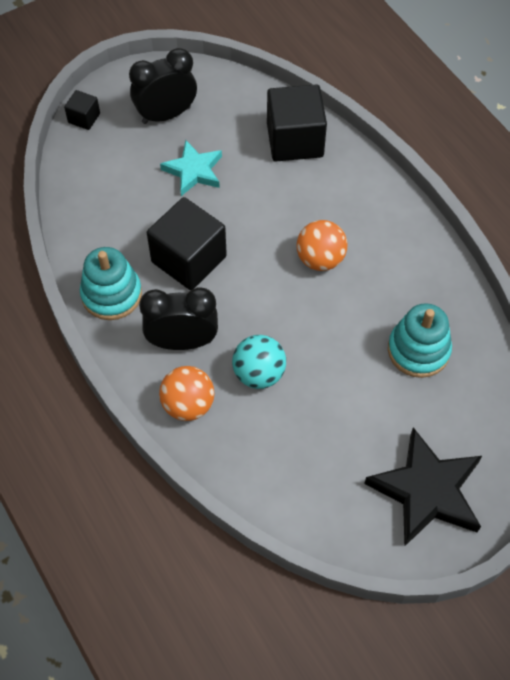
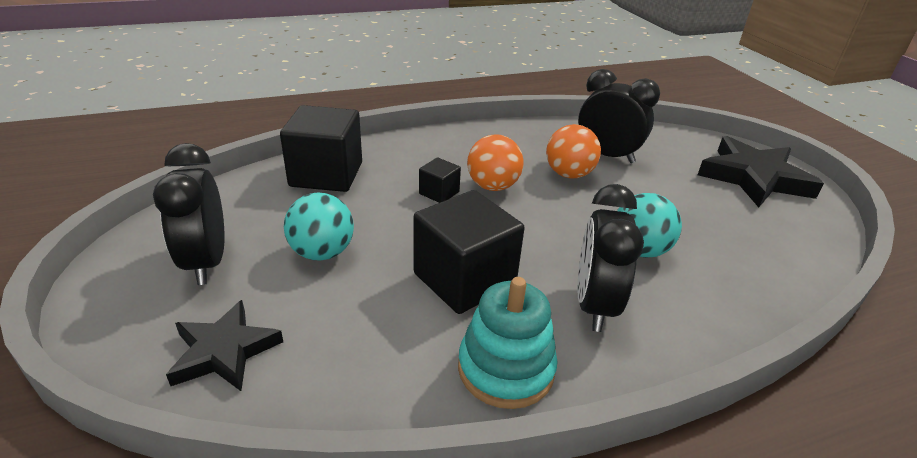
camera: 80 degrees left, 25 degrees down
black cube [64,90,100,130] -> black cube moved to [419,157,461,203]
orange ball [159,366,214,421] -> orange ball moved to [546,124,601,178]
turquoise star [160,140,222,196] -> turquoise ball [284,192,354,260]
turquoise stacking toy [388,303,452,378] -> black clock [578,69,660,163]
none -> black star [166,300,283,391]

